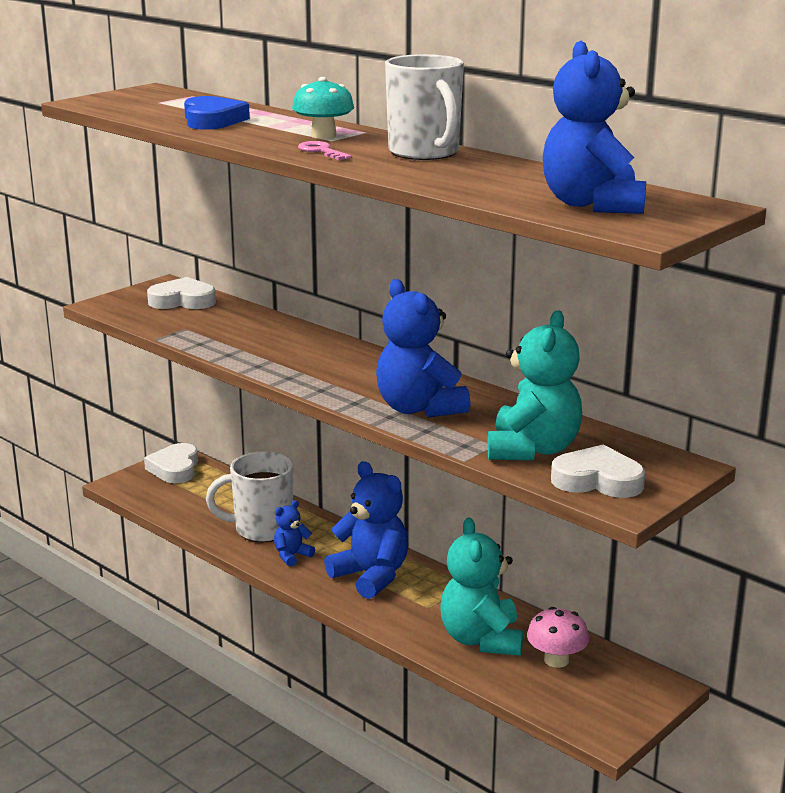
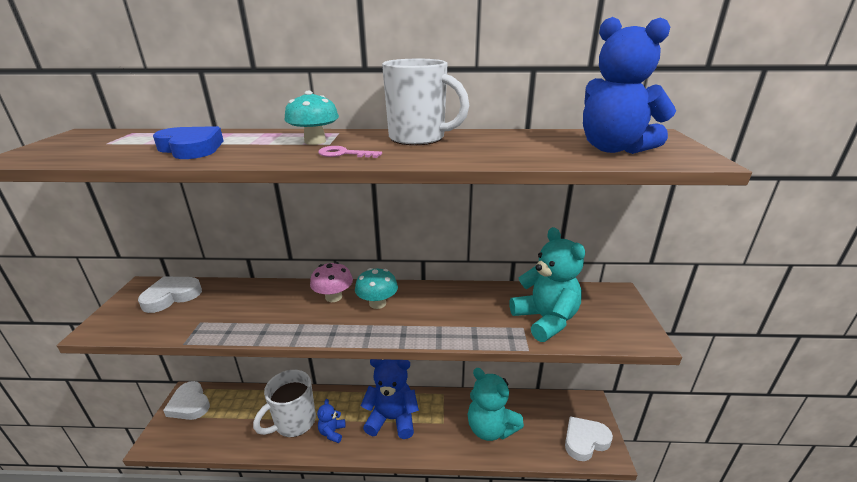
camera: 40 degrees left, 5 degrees up
blue teddy bear [376,279,471,418] -> none
pink mushroom [527,607,589,668] -> pink mushroom moved to [310,262,353,302]
white heart [551,444,645,498] -> white heart moved to [565,416,613,461]
none -> turquoise mushroom [355,268,398,309]

